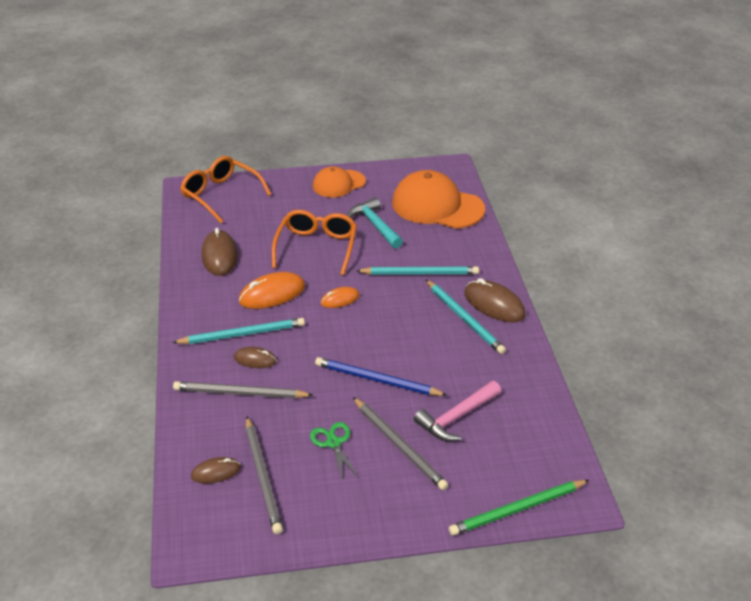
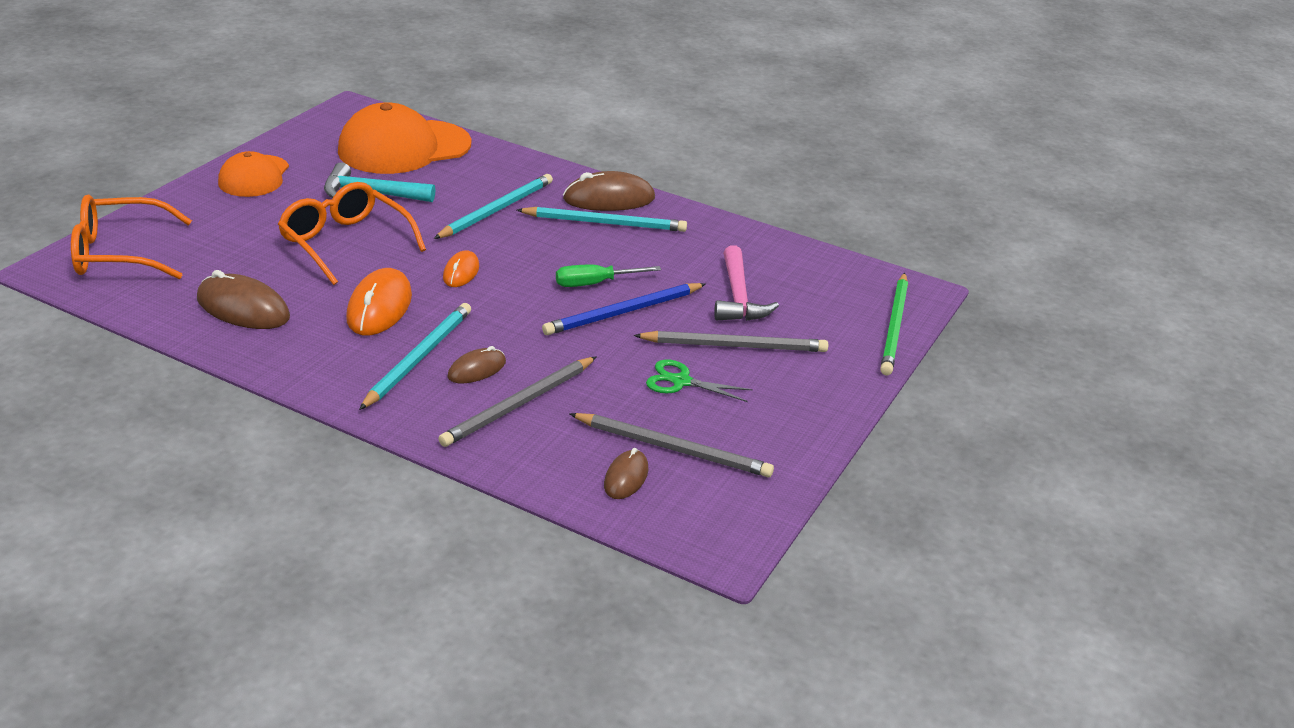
camera: 55 degrees left, 5 degrees down
none -> green screwdriver [556,265,661,287]

